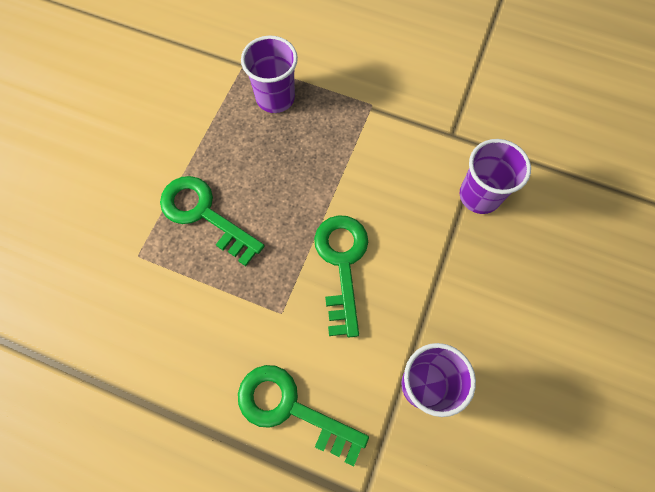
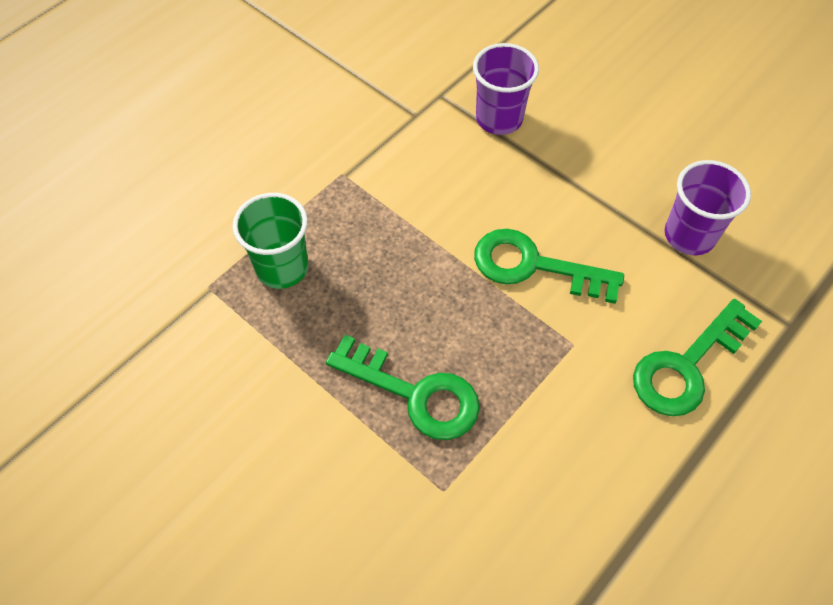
camera: 70 degrees left, 10 degrees down
green key [160,176,265,266] -> green key turned 120 degrees counterclockwise [326,335,480,440]
purple cup [241,36,298,113] -> green cup [233,193,308,289]

